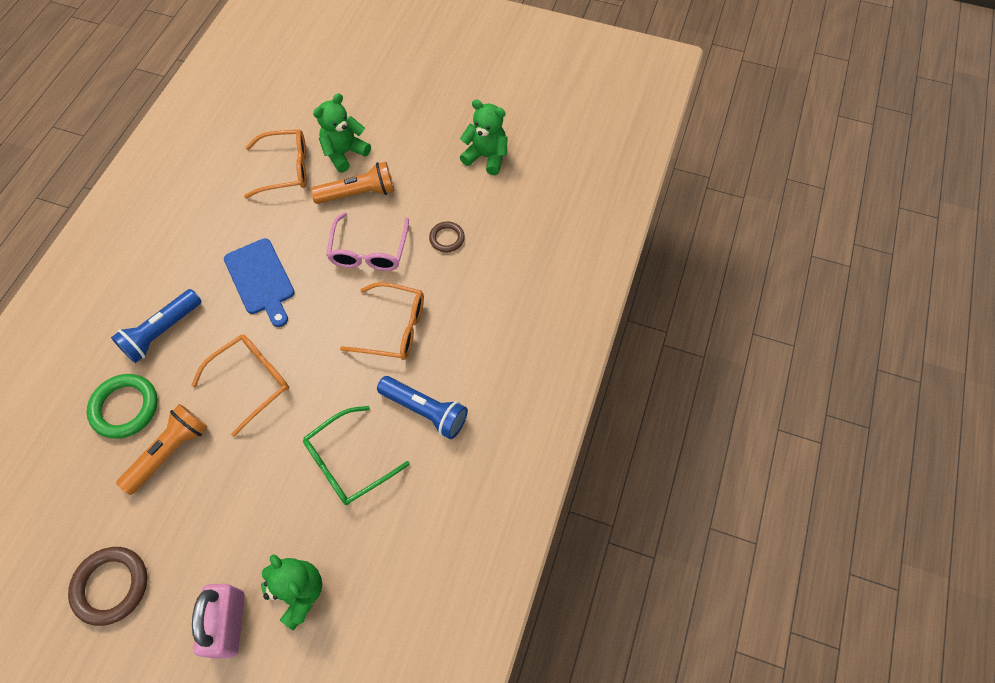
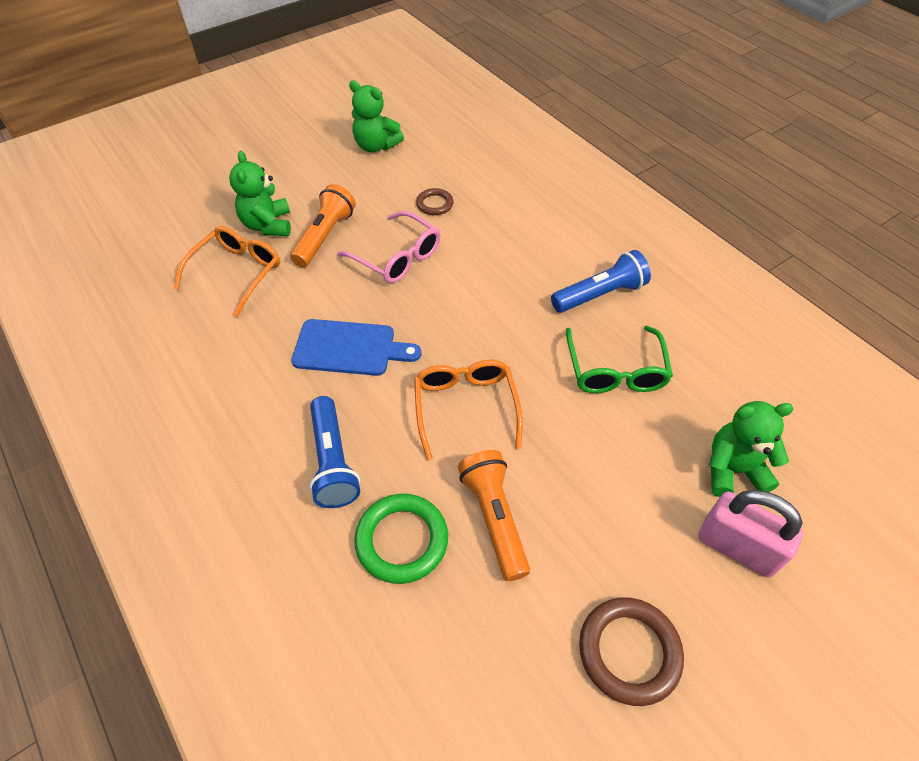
camera: 55 degrees left, 10 degrees down
orange glasses [340,282,424,360] -> none
green teddy bear [460,99,507,175] -> green teddy bear turned 120 degrees counterclockwise [349,80,404,152]

